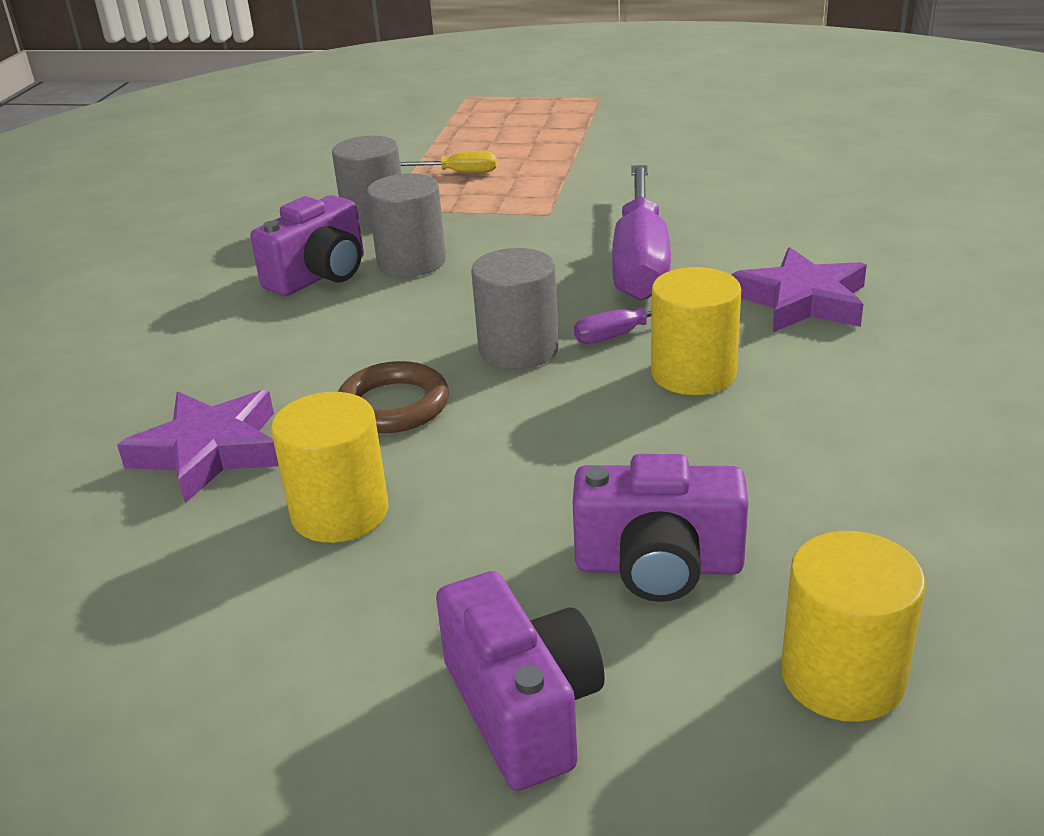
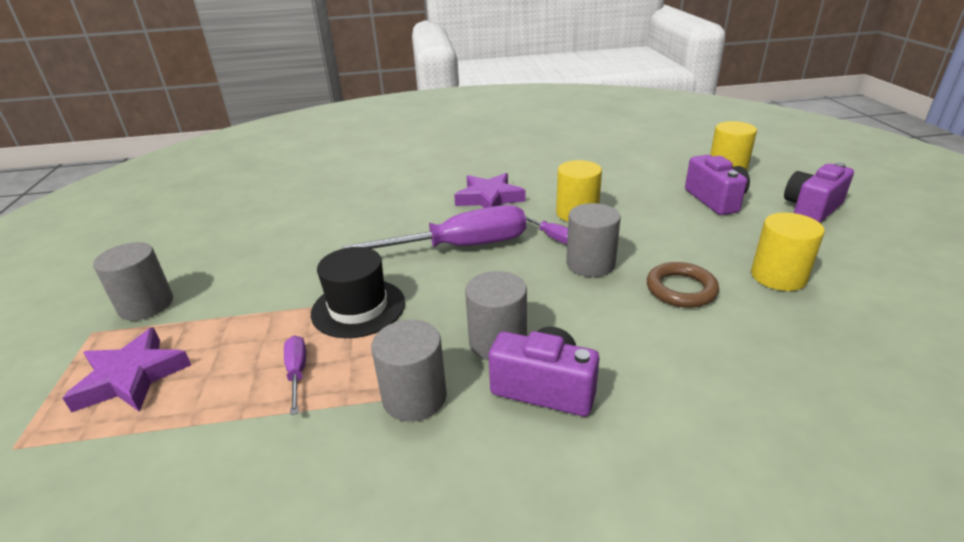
camera: 110 degrees left, 0 degrees up
purple star [117,390,279,503] -> purple star moved to [62,327,191,412]
yellow screwdriver [400,151,497,173] -> purple screwdriver [284,336,306,415]
none -> grey cylinder [93,242,173,321]
none -> black hat [311,247,405,338]

